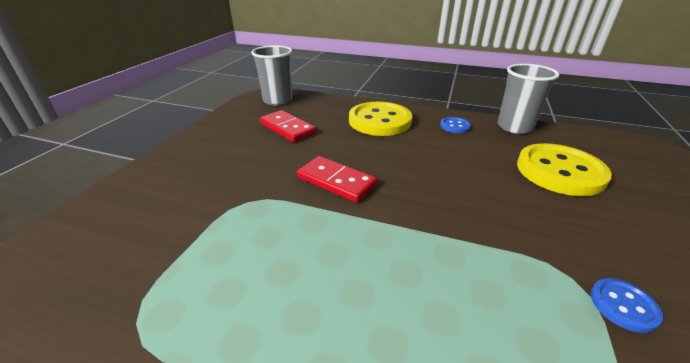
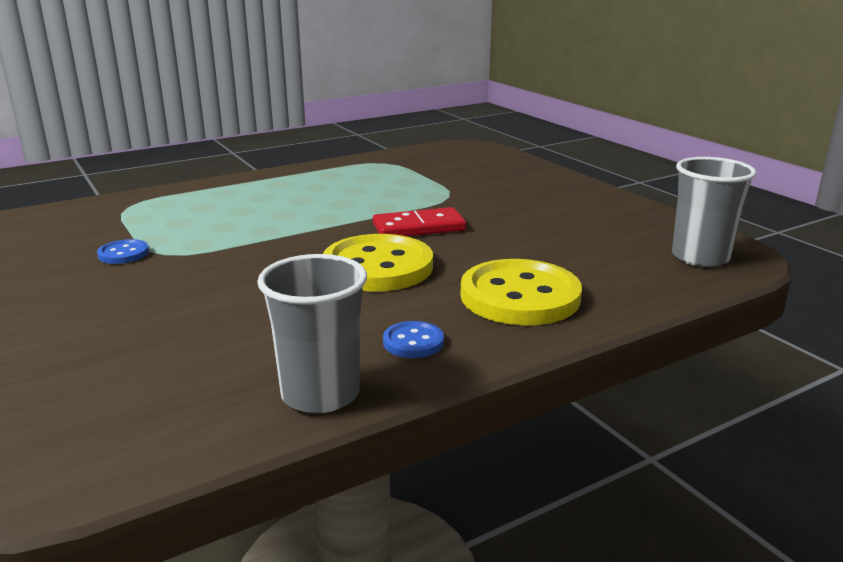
camera: 130 degrees right, 10 degrees down
red domino [260,110,316,142] -> none
yellow button [517,143,612,196] -> yellow button moved to [323,234,433,292]

